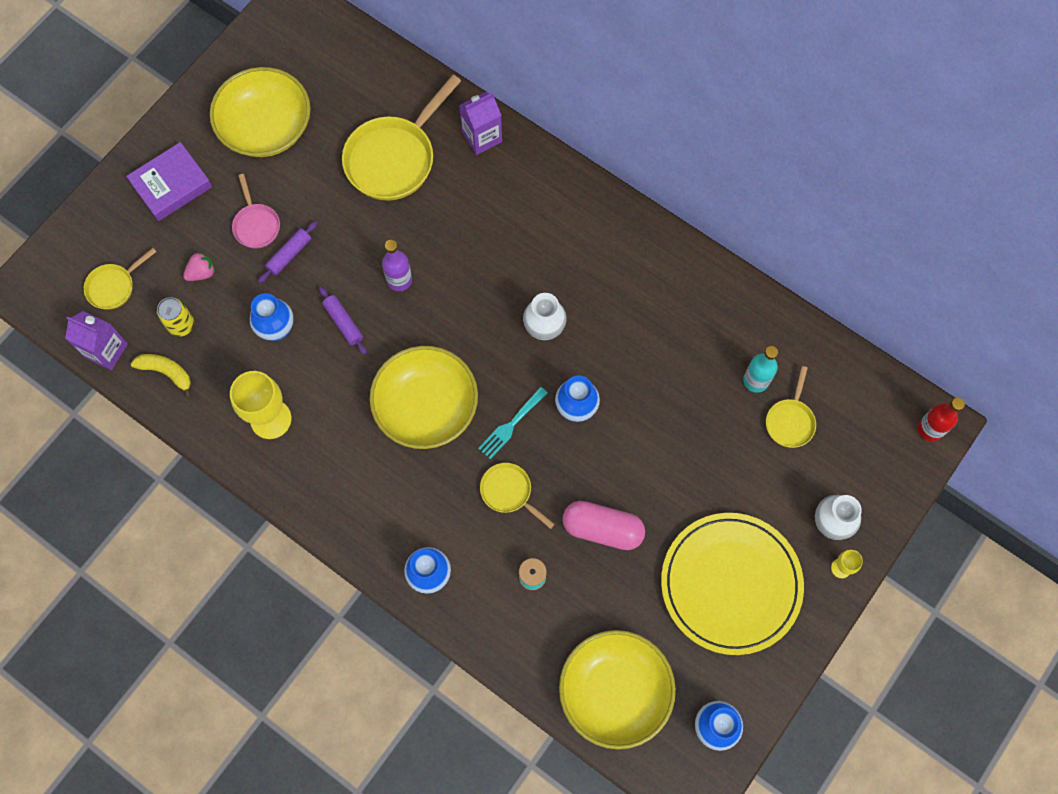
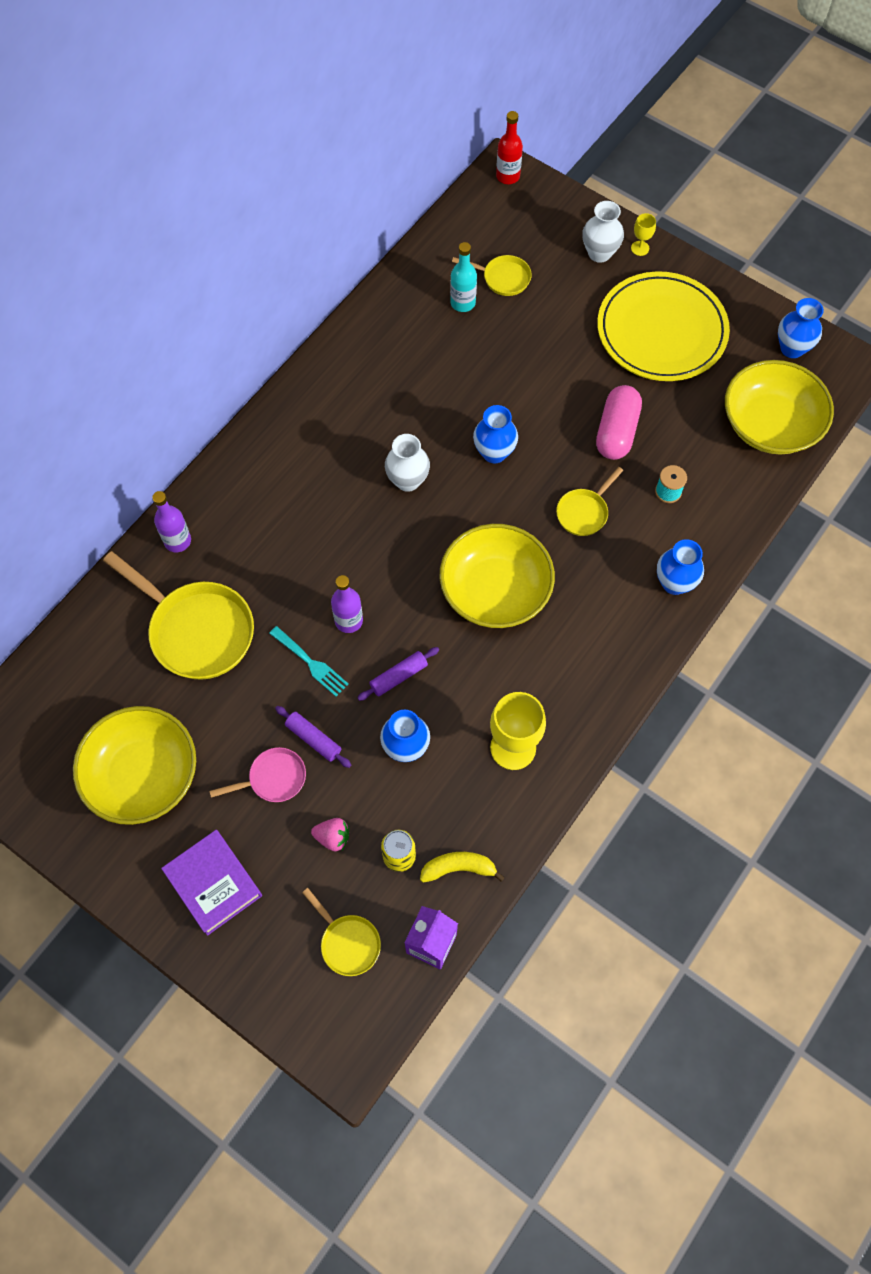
camera: 90 degrees left, 5 degrees down
yellow banana [131,354,191,398] -> yellow banana turned 60 degrees clockwise [420,852,505,883]
pink strawberry [183,252,215,281] -> pink strawberry turned 135 degrees clockwise [311,818,349,851]
purple carton [459,92,502,155] -> purple bottle [152,491,191,552]
turquoise fork [478,387,548,459] -> turquoise fork moved to [269,626,349,697]

